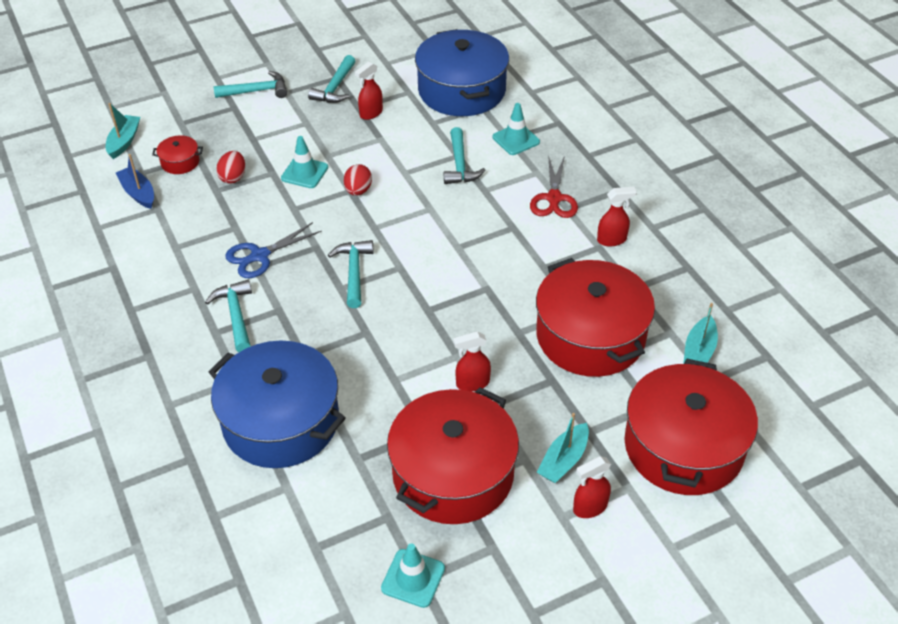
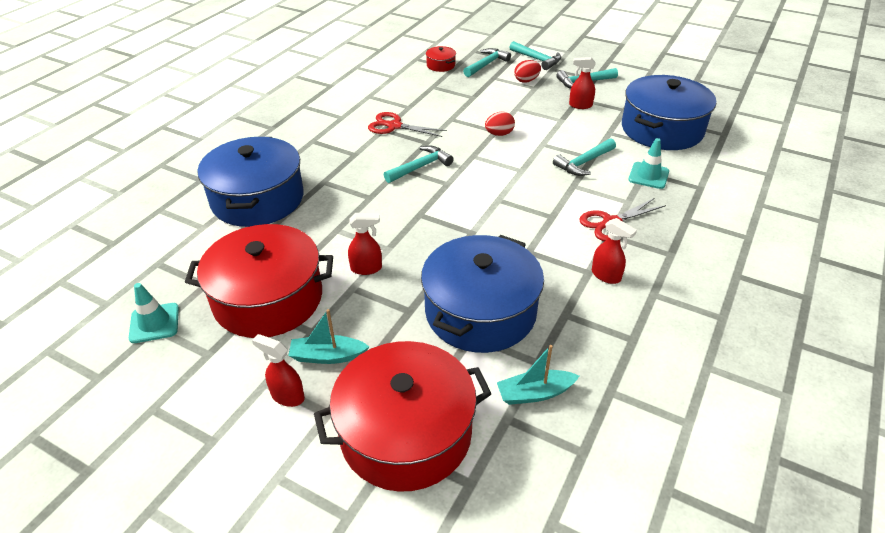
camera: 55 degrees right, 5 degrees down
turquoise boat [106,103,140,159] -> none
blue boat [116,154,154,209] -> none
turquoise hammer [205,280,252,352] -> turquoise hammer moved to [463,48,511,77]
red egg [216,151,245,184] -> red egg moved to [514,60,541,83]
blue scissors [225,222,322,278] -> red scissors [368,112,447,137]
turquoise traffic cone [281,136,328,188] -> none
red spray bottle [453,331,491,392] -> red spray bottle turned 135 degrees clockwise [348,213,382,275]
red pot [536,258,655,377] -> blue pot [421,235,544,353]

